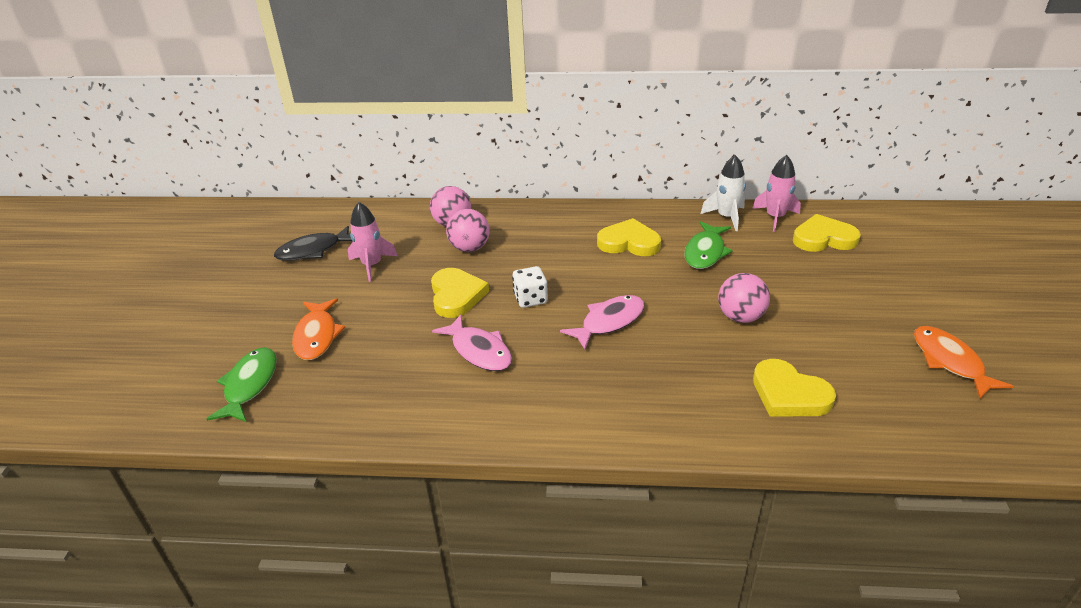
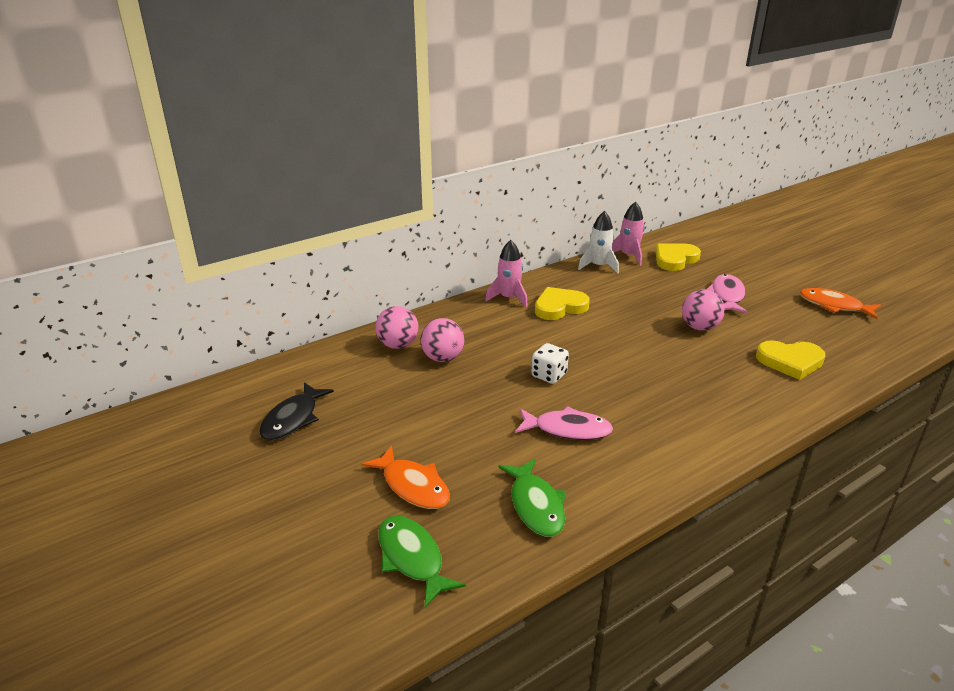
camera: 40 degrees left, 5 degrees down
pink rocket [348,202,398,282] -> pink rocket moved to [485,240,528,308]
yellow heart [431,268,489,318] -> none
pink fish [560,295,644,350] -> pink fish moved to [706,274,747,313]
green fish [684,221,733,269] -> green fish moved to [498,459,566,537]

